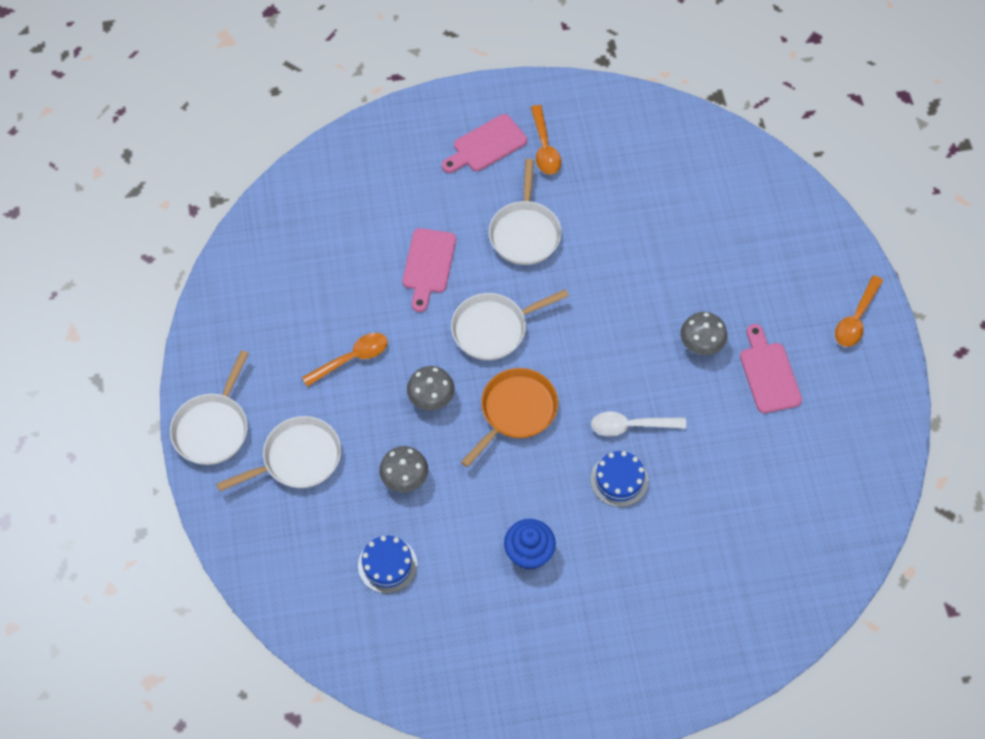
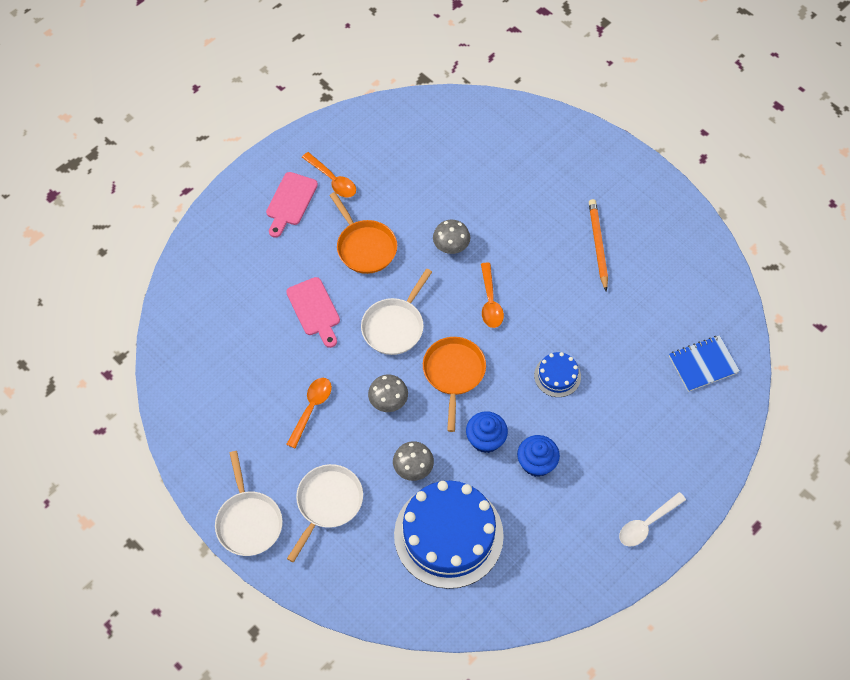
camera: 35 degrees left, 0 degrees up
blue cake [358,536,417,594] -> blue cake [394,481,504,589], size x2.20
white pan [489,159,562,265] -> orange pan [329,192,397,274]
white spoon [591,412,686,436] -> white spoon moved to [619,492,686,546]
grey mushroom [681,312,727,355] -> grey mushroom moved to [433,219,470,254]
pink cutting board [740,324,802,413] -> orange pencil [589,199,608,292]
orange spoon [835,275,883,347] -> orange spoon moved to [481,263,504,328]
none -> blue cupcake [466,411,508,453]
none -> blue notebook [669,335,740,392]

